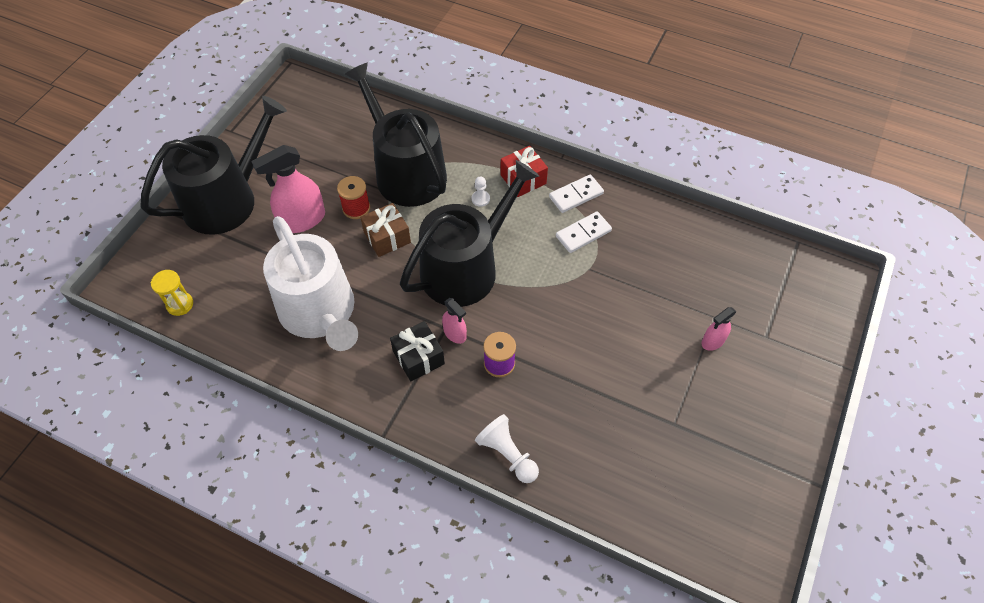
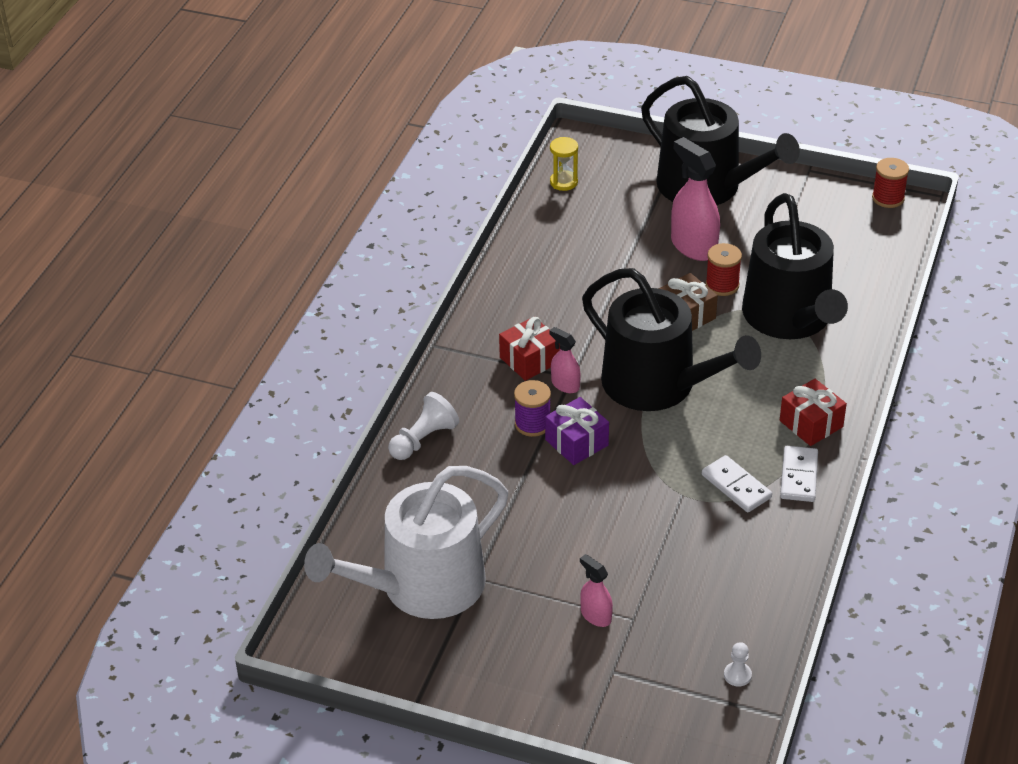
camera: 85 degrees right, 15 degrees down
white watering can [263,216,358,351] -> white watering can moved to [304,466,508,619]
black watering can [344,63,447,207] -> black watering can turned 120 degrees clockwise [742,193,848,339]
black gift [390,321,445,381] -> red gift [499,316,560,381]
pink spray bottle [442,298,467,344] -> pink spray bottle turned 90 degrees clockwise [549,327,581,393]
white pawn [472,176,490,207] -> white pawn moved to [724,642,752,687]
white domino [549,174,604,213] -> white domino turned 45 degrees clockwise [780,446,818,502]
none -> purple gift [545,397,609,465]
none -> red spool [872,158,909,208]

